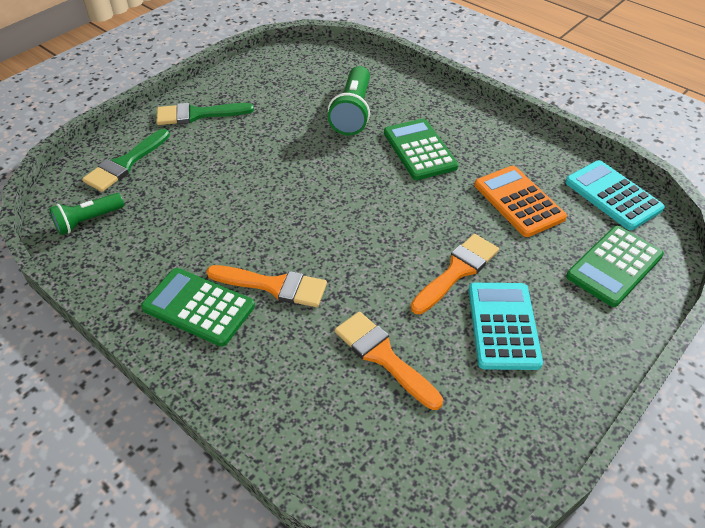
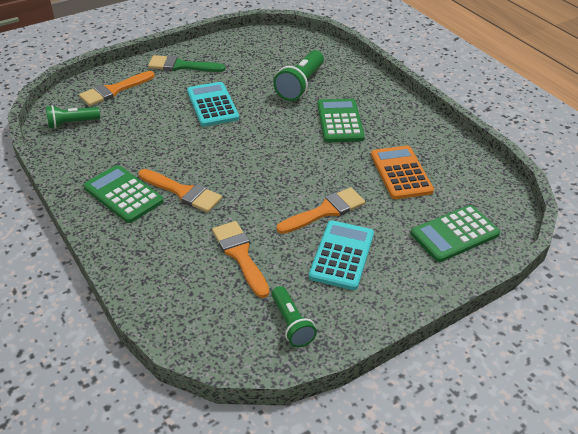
camera: 15 degrees right, 5 degrees down
green brush [82,129,170,192] -> orange brush [79,71,155,106]
turquoise calculator [565,160,665,230] -> turquoise calculator moved to [187,82,239,127]
none -> green flashlight [272,286,317,347]

